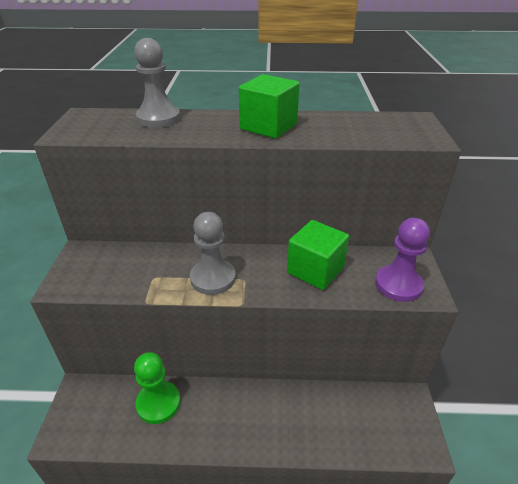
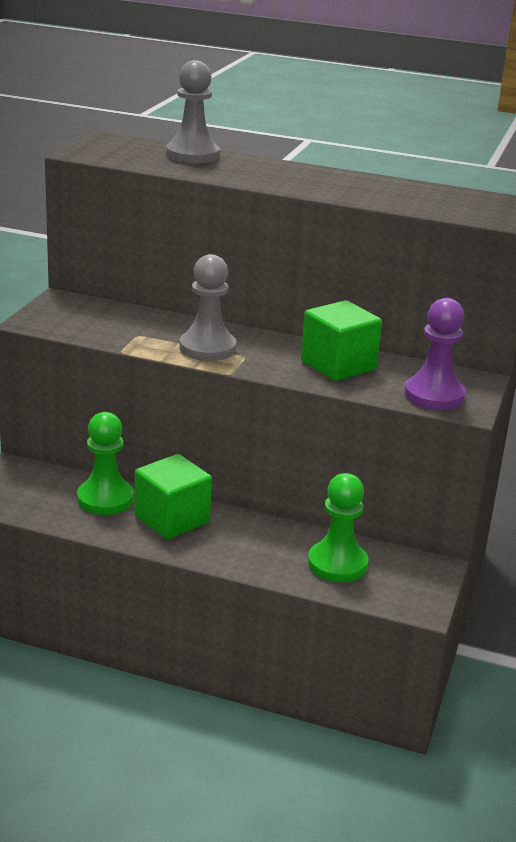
camera: 15 degrees right, 10 degrees down
green cube [239,74,300,138] -> green cube moved to [134,454,212,540]
none -> green pawn [308,473,368,582]

